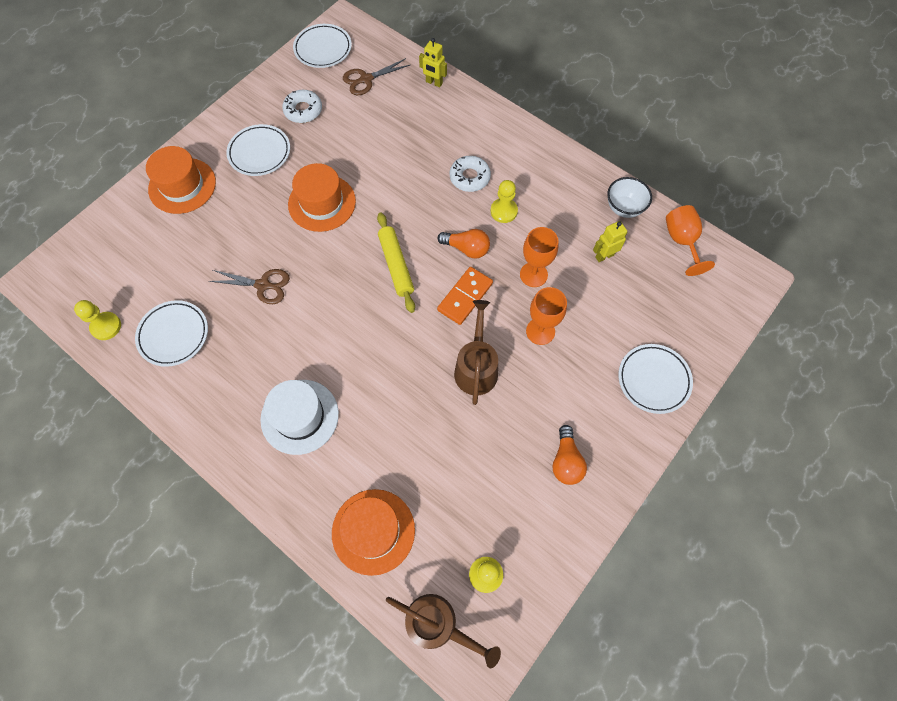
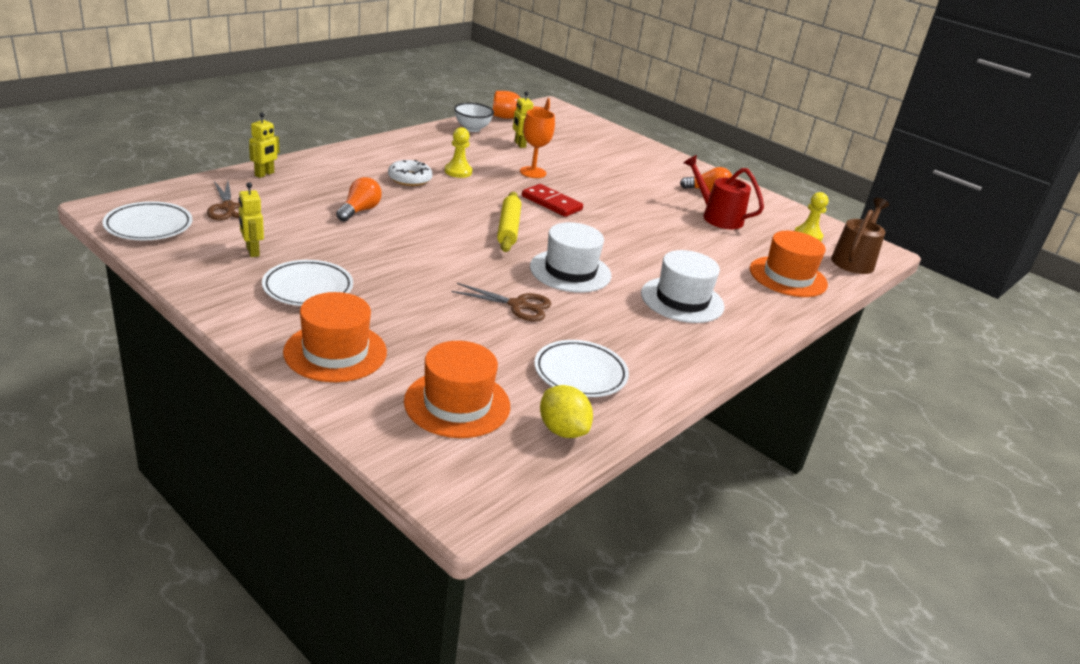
camera: 90 degrees left, 35 degrees down
yellow pawn [74,300,121,340] -> yellow lemon [540,385,593,438]
brown scissors [209,269,290,304] -> brown scissors turned 90 degrees clockwise [452,283,551,321]
white donut [282,90,322,123] -> yellow robot [239,182,264,257]
orange hat [288,163,356,232] -> orange hat moved to [404,341,510,438]
yellow rolling pin [377,212,415,313] -> yellow rolling pin turned 75 degrees counterclockwise [497,192,521,252]
orange domino [437,267,493,325] -> red domino [522,184,583,217]
orange light bulb [438,229,490,259] -> orange light bulb moved to [336,177,382,222]
brown watering can [454,300,498,405] -> none
orange goblet [526,287,567,345] -> none
white plate [618,344,693,414] -> none
none -> white hat [530,222,611,293]
none -> red watering can [684,155,764,229]

